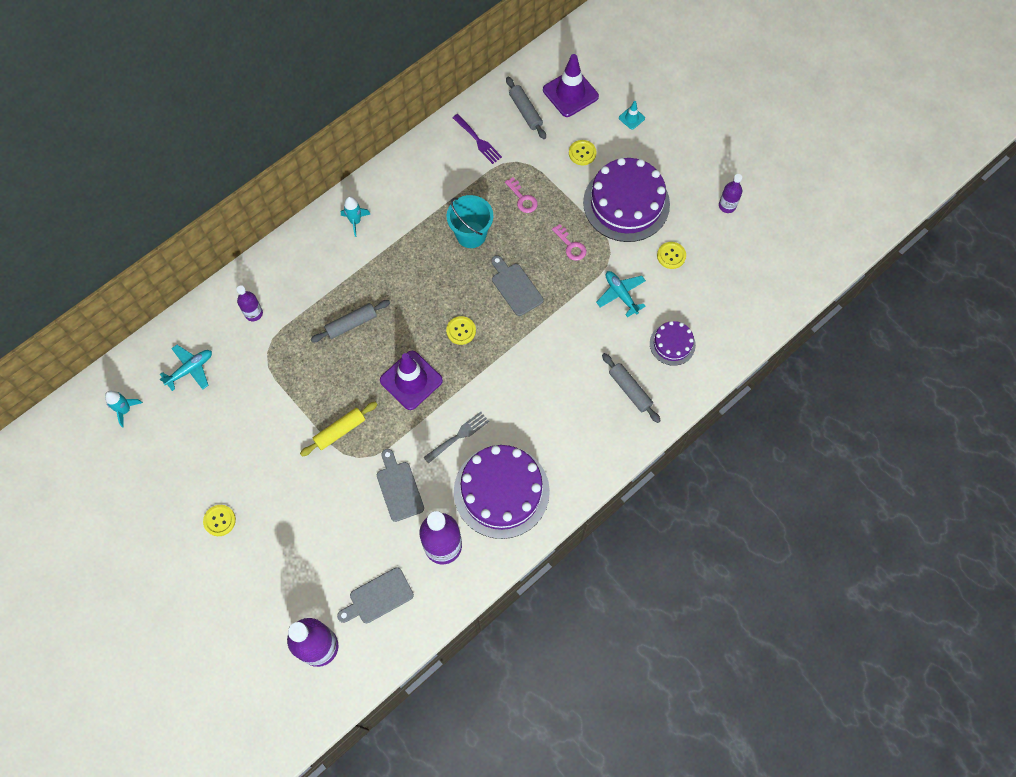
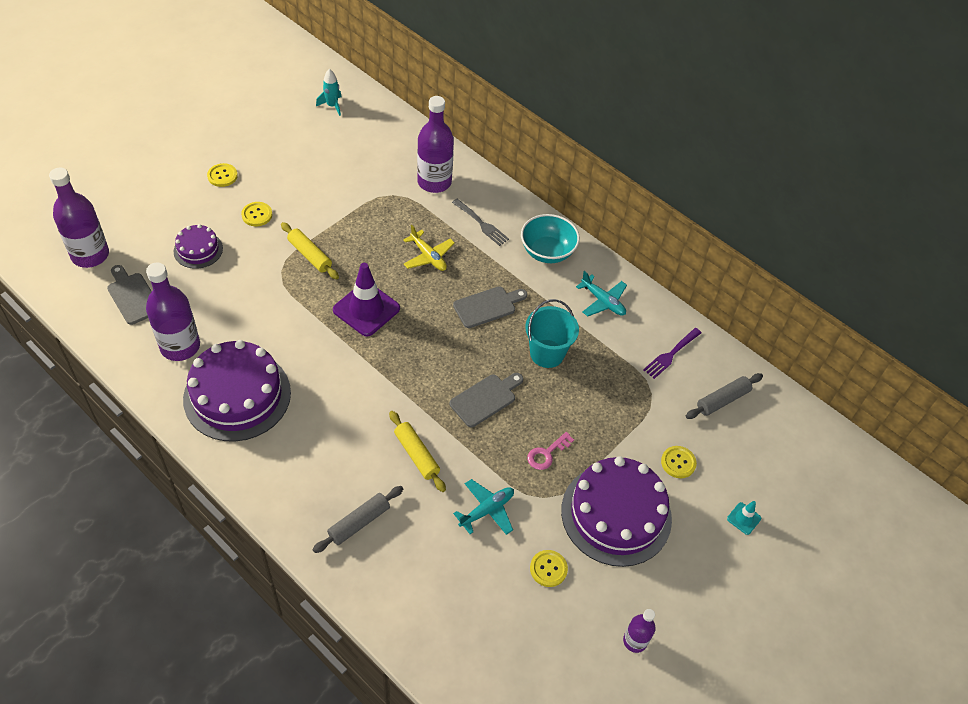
camera: 80 degrees right, 15 degrees down
turquoise plane [160,345,212,391] -> turquoise plane moved to [576,271,627,316]
purple bottle [236,285,263,321] -> purple bottle [417,96,454,193], size x1.88
grey rolling pin [310,300,390,342] -> yellow plane [403,225,455,271]
turquoise rocket [341,196,371,237] -> turquoise bowl [521,214,580,263]
grey cutting board [377,449,424,522] -> grey cutting board moved to [453,286,527,328]
grey fork [423,412,489,464] -> grey fork moved to [452,199,509,246]
yellow button [446,316,476,345] -> yellow button moved to [241,202,272,226]
pink key [505,177,538,213] -> none
purple traffic cone [543,54,599,117] -> none
purple cake [650,321,696,366] -> purple cake moved to [174,224,223,269]
none -> yellow rolling pin [389,411,446,492]

